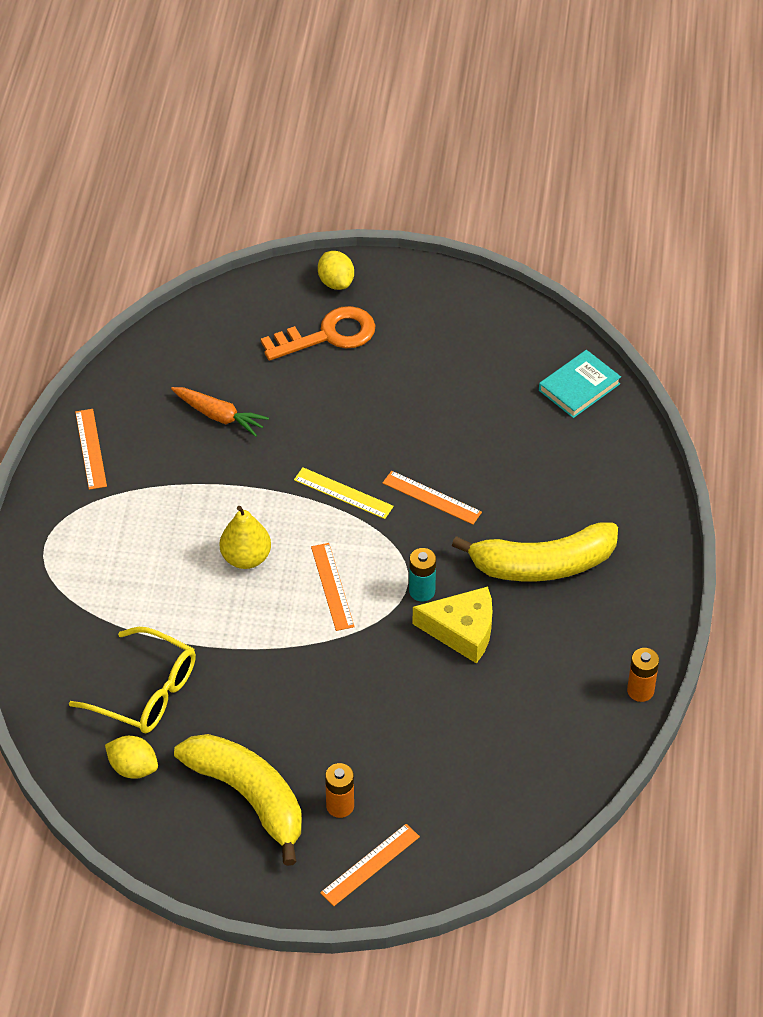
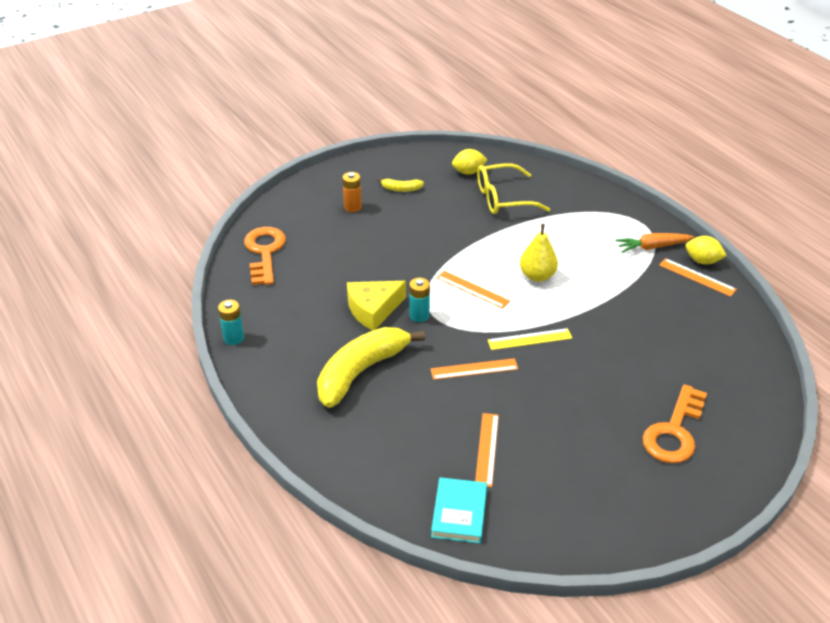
camera: 140 degrees right, 10 degrees down
orange carrot [171,387,269,437] -> orange carrot moved to [615,233,694,253]
yellow banana [174,734,302,866] -> yellow banana [377,178,424,192], size x0.43
yellow lemon [318,251,354,290] -> yellow lemon moved to [686,236,727,264]
orange ruler [320,824,420,906] -> orange ruler moved to [475,413,499,487]
orange battery [627,648,659,702] -> turquoise battery [218,300,244,345]
none -> orange key [244,227,286,285]

